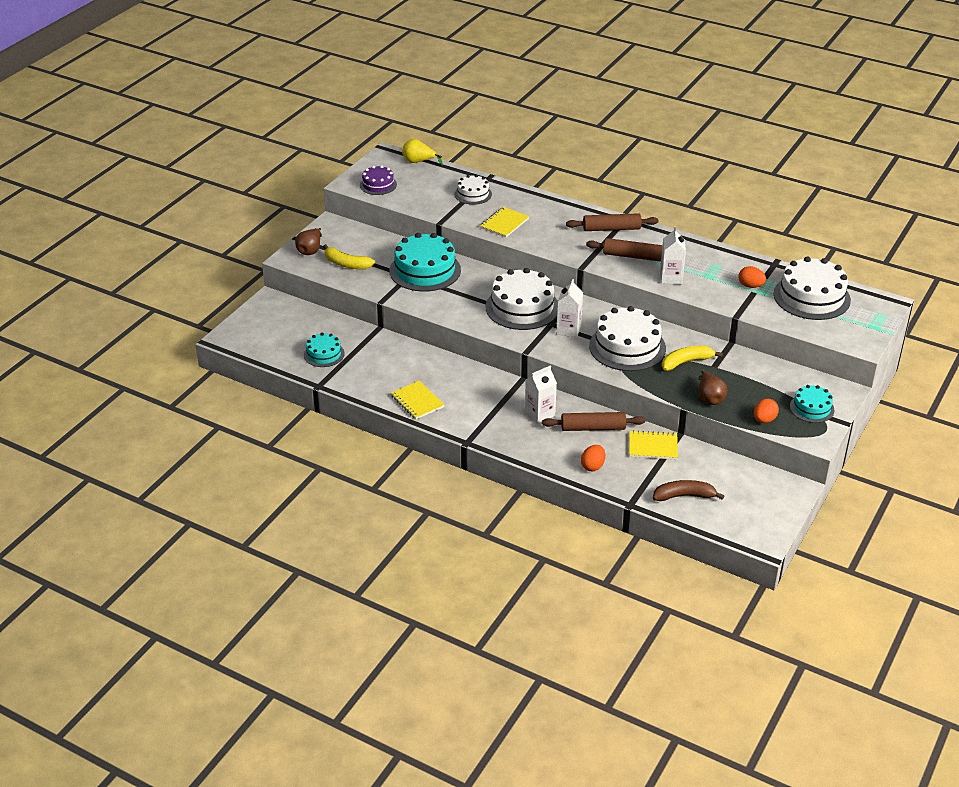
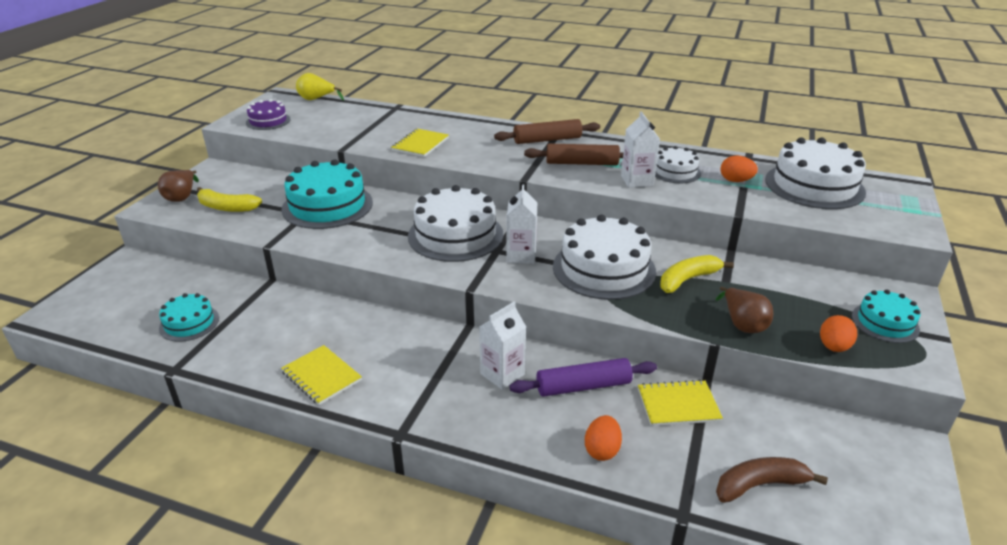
camera: 10 degrees left, 5 degrees down
white cake [454,175,492,205] -> white cake moved to [655,146,701,183]
brown rolling pin [542,412,645,431] -> purple rolling pin [510,358,657,397]

